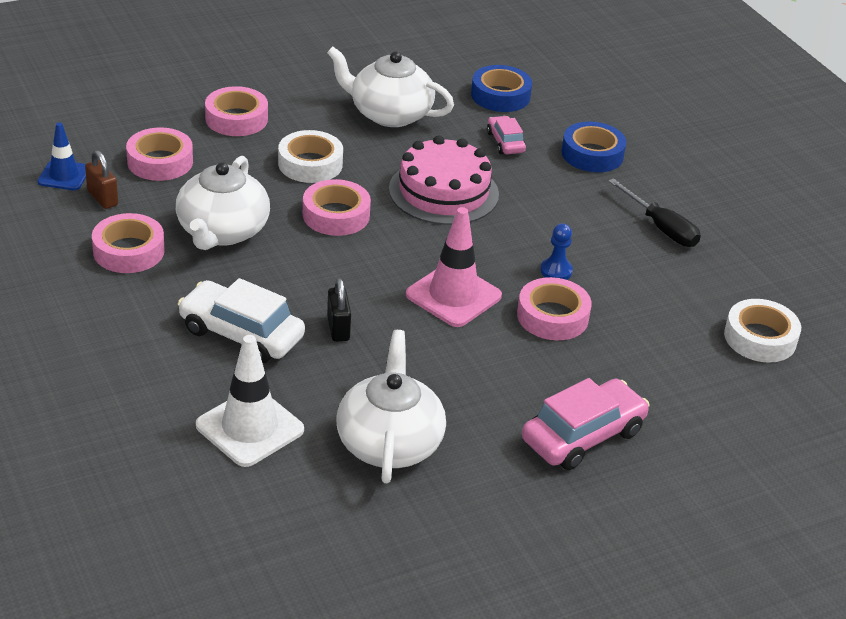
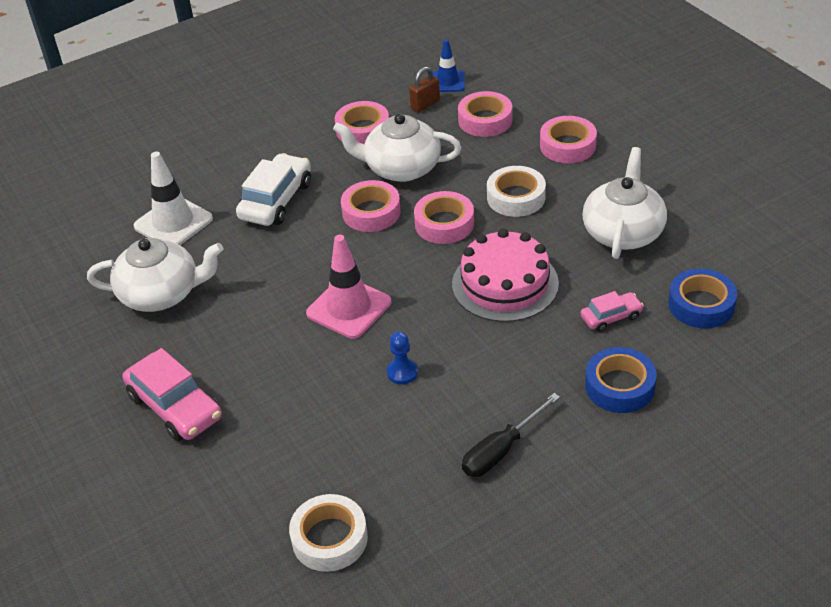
camera: 90 degrees right, 5 degrees up
black padlock [327,278,351,342] -> none
pink tape [517,277,592,340] -> pink tape moved to [341,180,401,232]

